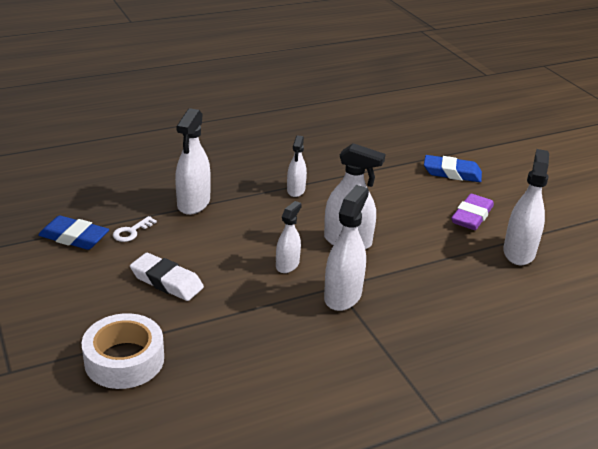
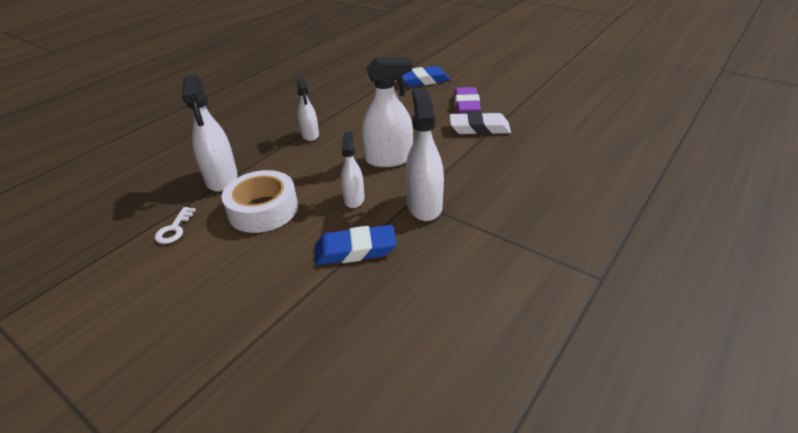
camera: 25 degrees left, 5 degrees up
blue eraser [38,216,109,250] -> blue eraser moved to [315,225,397,265]
white tape [82,313,164,389] -> white tape moved to [221,170,298,233]
white eraser [130,253,204,301] -> white eraser moved to [449,112,511,135]
white spray bottle [503,149,549,265] -> none

